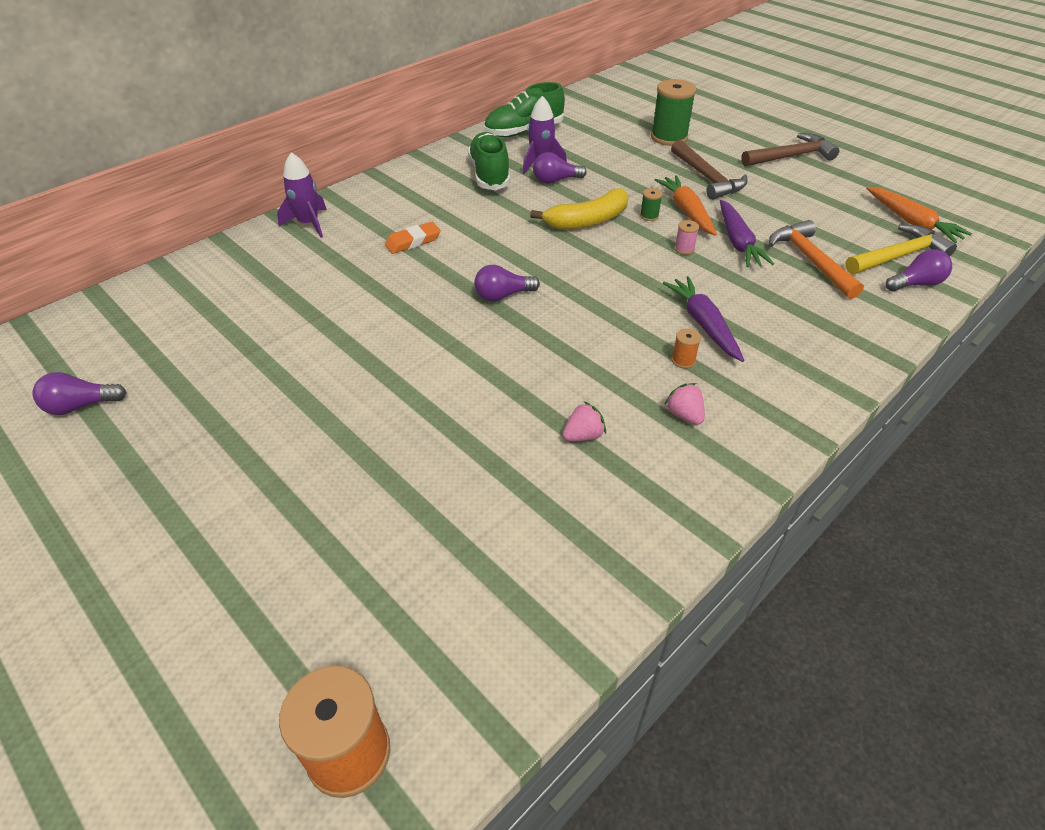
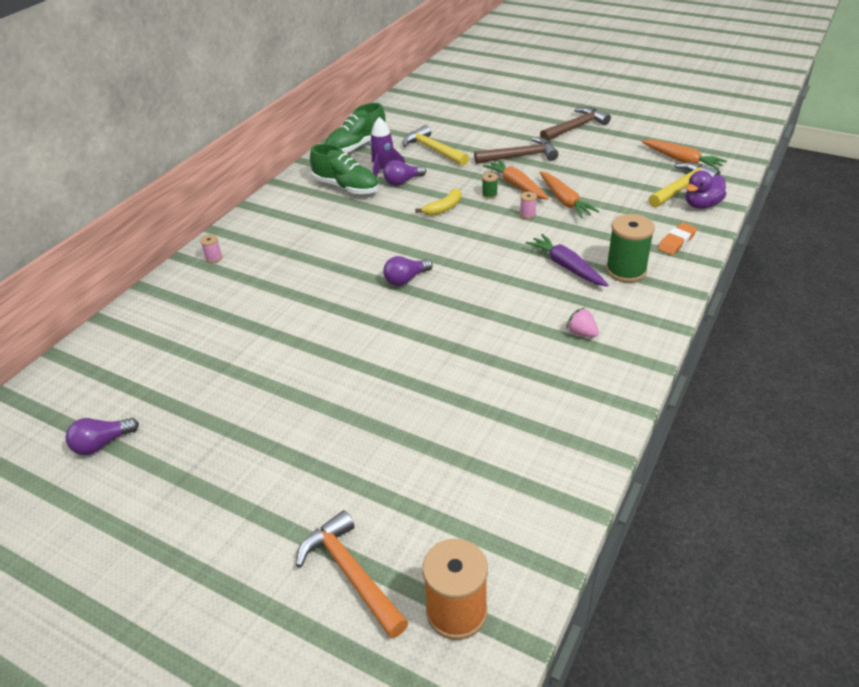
camera: 15 degrees left, 5 degrees down
purple rocket [277,152,327,238] -> pink spool [200,235,222,263]
orange eraser [385,222,441,254] -> orange eraser moved to [658,222,697,255]
green shoe [468,132,510,190] -> green shoe turned 150 degrees clockwise [310,144,379,195]
yellow banana [530,189,629,230] -> yellow banana [415,188,461,216], size x0.65
pink strawberry [563,401,606,441] -> none
green spool [651,79,696,146] -> green spool moved to [606,214,655,283]
brown hammer [671,140,747,200] -> brown hammer turned 60 degrees counterclockwise [474,137,558,164]
orange spool [672,328,701,368] -> none
purple carrot [720,200,774,267] -> orange carrot [540,171,600,218]
orange hammer [769,220,864,299] -> orange hammer moved to [296,510,408,638]
purple light bulb [886,249,952,292] -> purple duck [686,170,726,209]
none -> yellow hammer [403,125,469,166]

